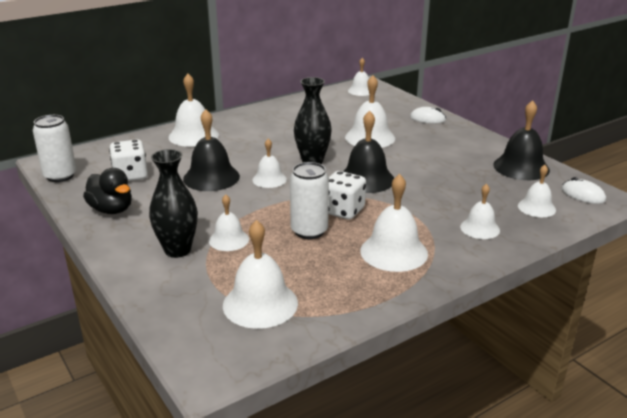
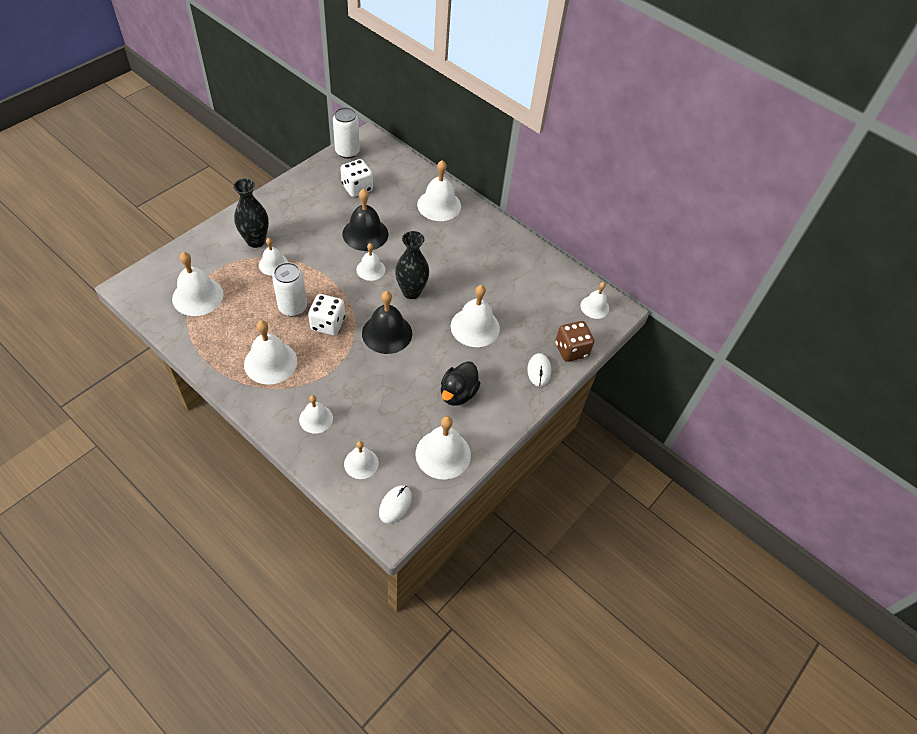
camera: 70 degrees right, 25 degrees up
black duck [83,168,132,214] -> black duck moved to [441,361,481,406]
black bell [493,100,550,180] -> white bell [416,416,471,479]
none -> brown dice [555,321,594,362]

